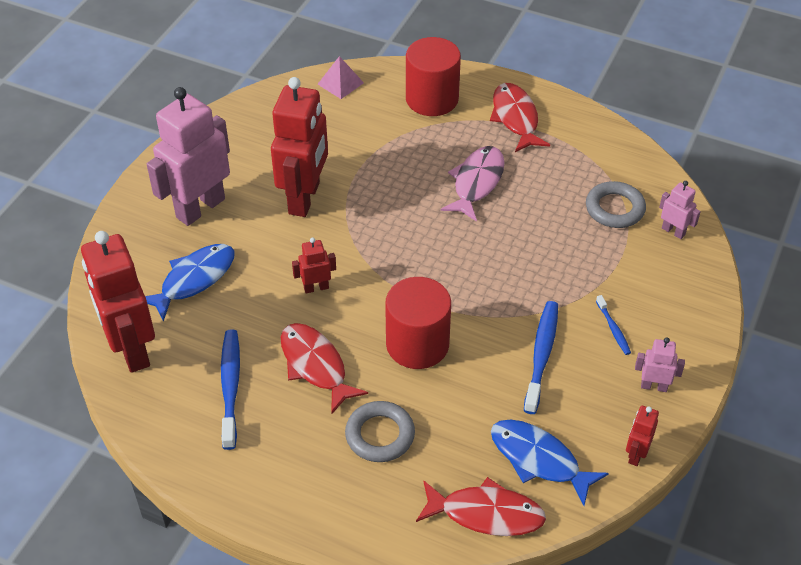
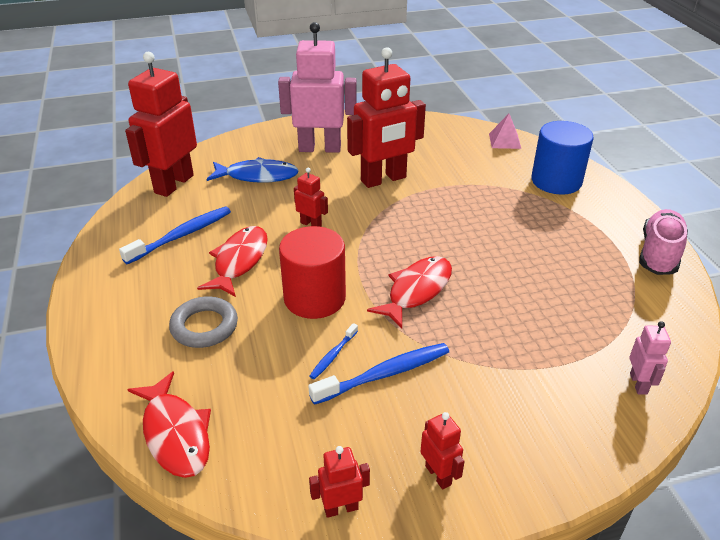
camera: 50 degrees right, 10 degrees down
red cylinder [406,37,461,116] -> blue cylinder [531,121,594,195]
pink fish [441,146,505,221] -> none
red fish [490,83,550,152] -> red fish moved to [367,256,452,329]
blue fish [491,419,609,506] -> none
grey ring [586,181,646,228] -> none
blue toothbrush [596,295,631,355] -> blue toothbrush moved to [310,323,358,379]
pink robot [635,337,685,392] -> red robot [420,412,465,489]
none -> pink shoe [639,209,688,275]

